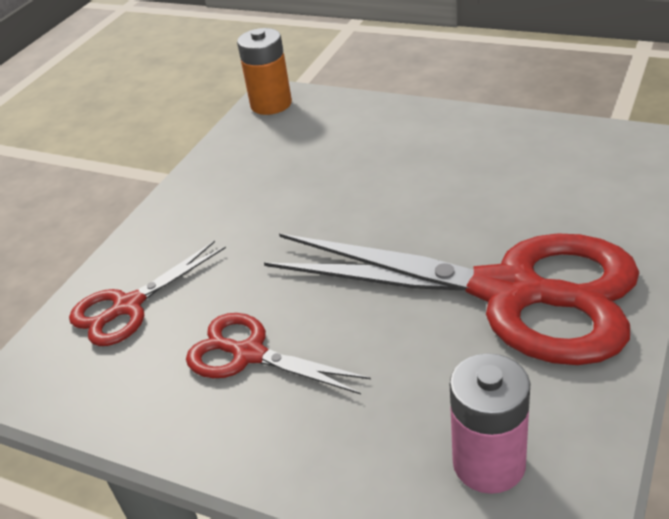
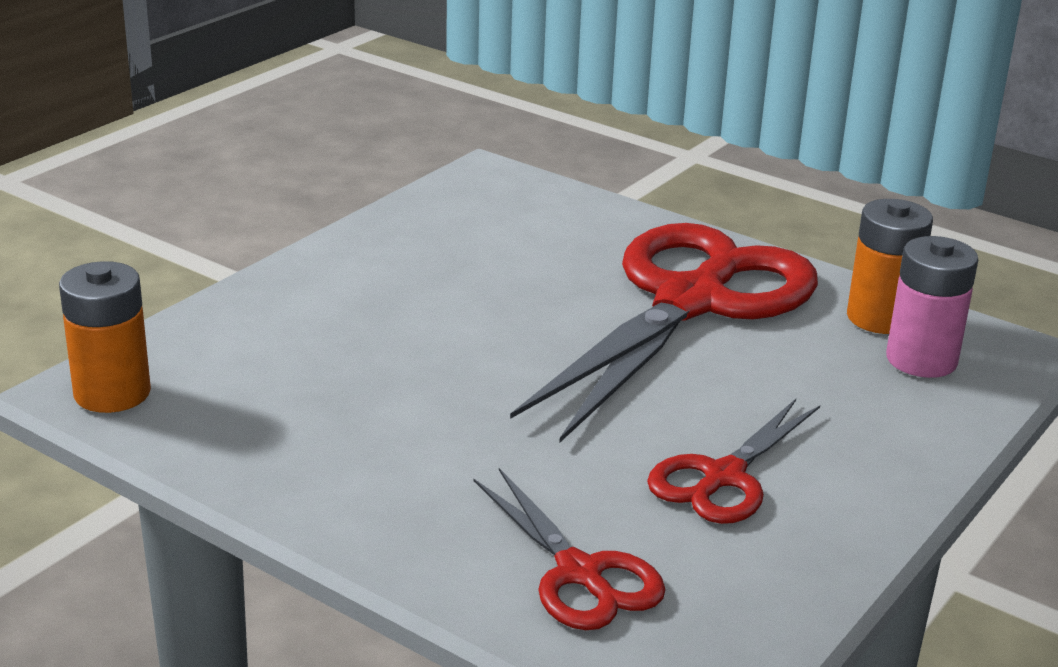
camera: 85 degrees left, 10 degrees down
none -> orange battery [847,199,933,334]

